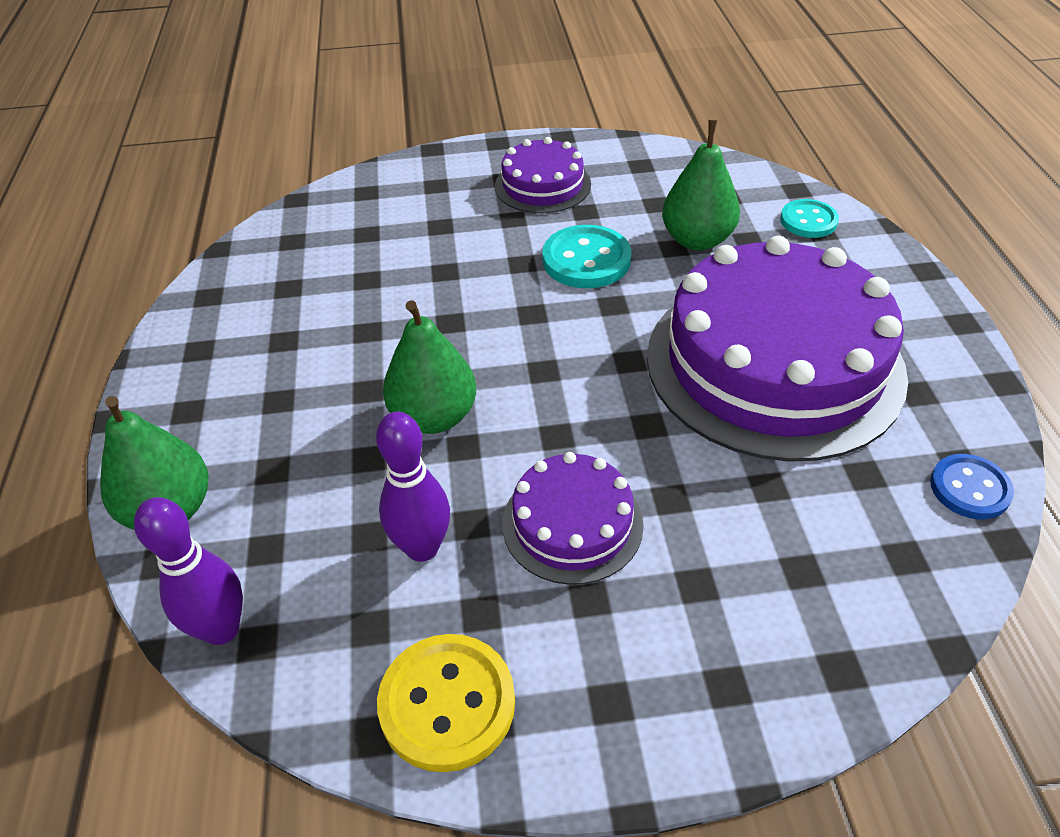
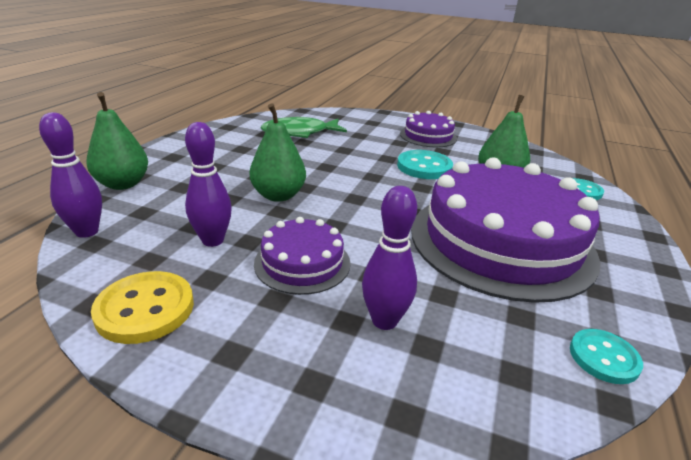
camera: 25 degrees right, 15 degrees down
blue button [930,454,1014,519] -> turquoise button [570,329,643,384]
none -> green fish [261,117,347,138]
none -> purple bowling pin [362,186,417,330]

